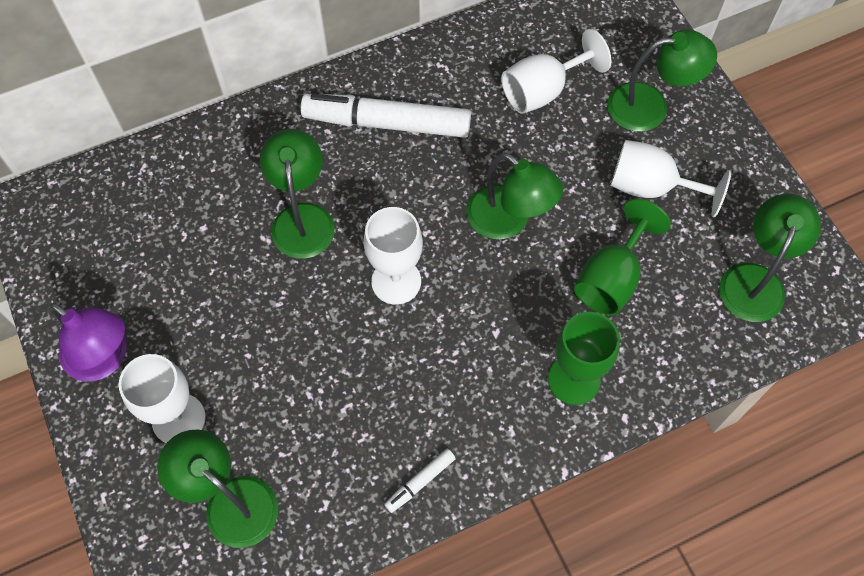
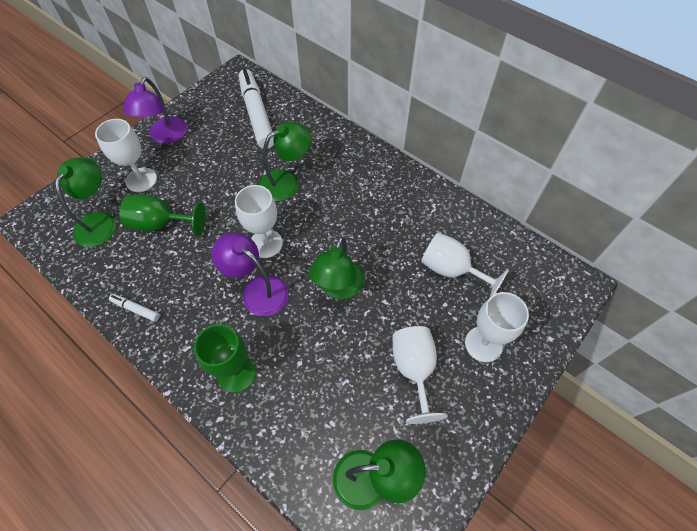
camera: 65 degrees right, 5 degrees down
white marker [301,94,471,138] -> white marker moved to [239,69,274,149]
green goblet [574,198,671,315] -> green goblet moved to [120,195,206,236]
green lamp [607,30,717,132] -> white goblet [465,292,529,362]
none -> purple lamp [211,232,289,316]

